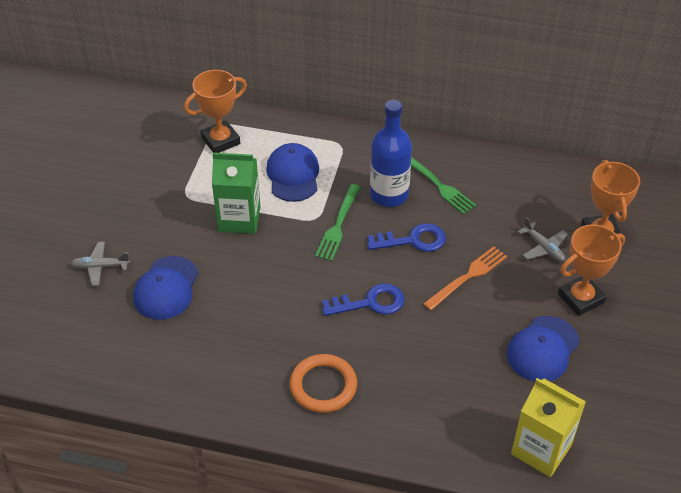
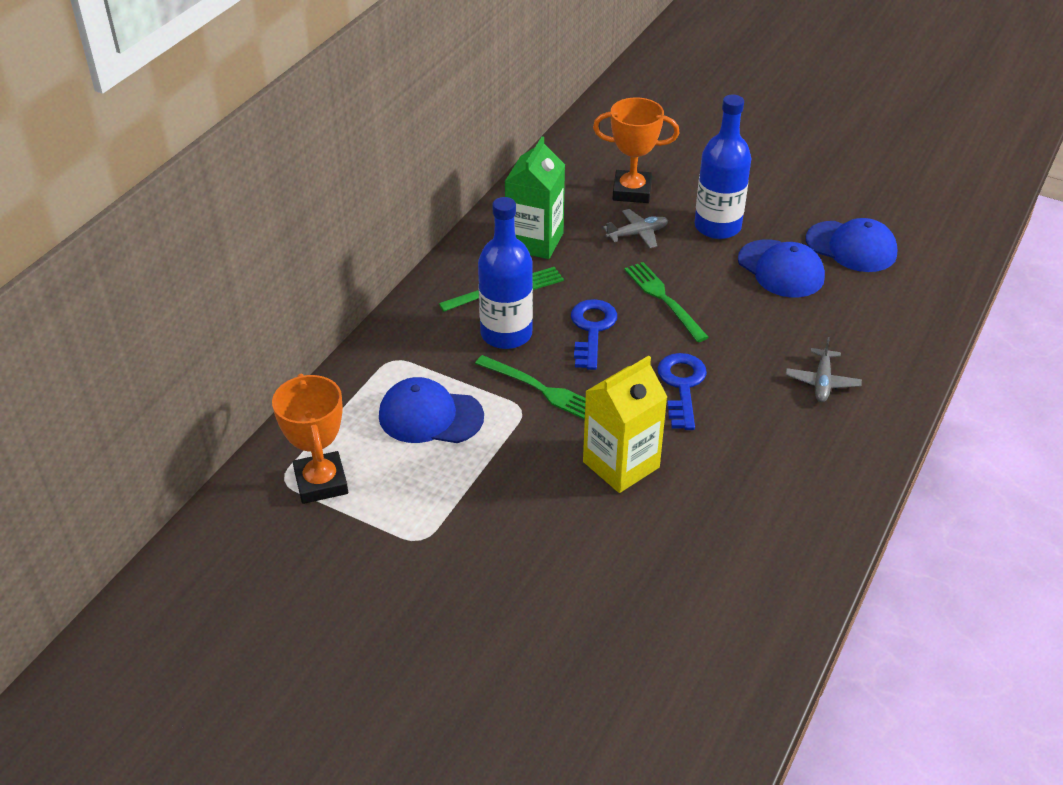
camera: 75 degrees left, 5 degrees down
grey plane [70,242,130,286] -> grey plane moved to [786,337,862,402]
blue cap [133,256,199,320] -> blue cap moved to [806,218,898,272]
green carton [212,153,260,234] -> green carton moved to [505,136,565,259]
orange ring [290,354,357,413] -> none
orange fork [423,246,507,311] -> green fork [624,262,709,342]
yellow carton [511,378,586,477] -> yellow carton moved to [583,356,667,493]
orange trophy [558,224,625,316] -> blue bottle [694,95,751,239]

